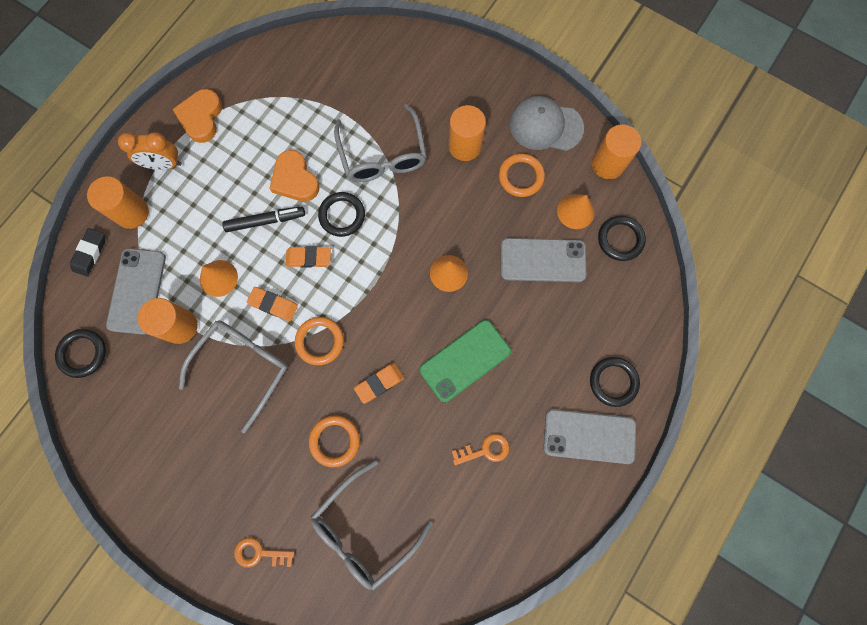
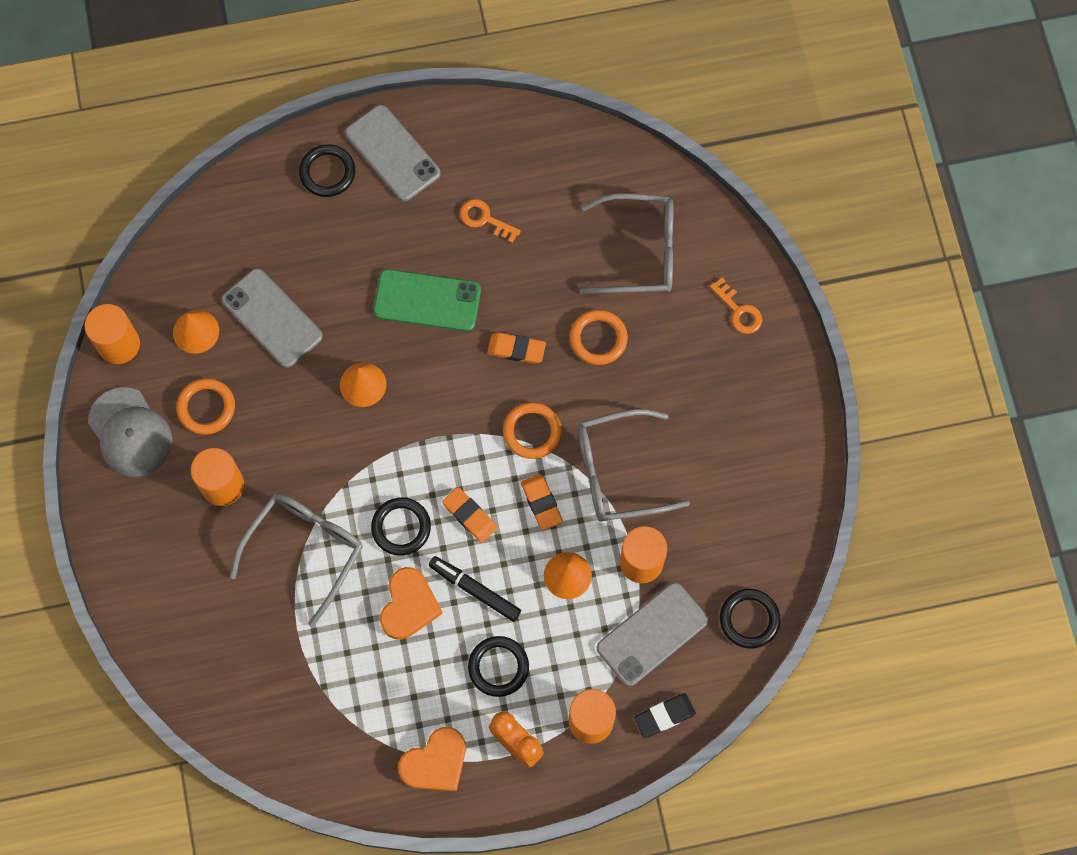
camera: 135 degrees left, 5 degrees down
black ring [598,216,646,261] -> black ring moved to [468,636,529,697]

